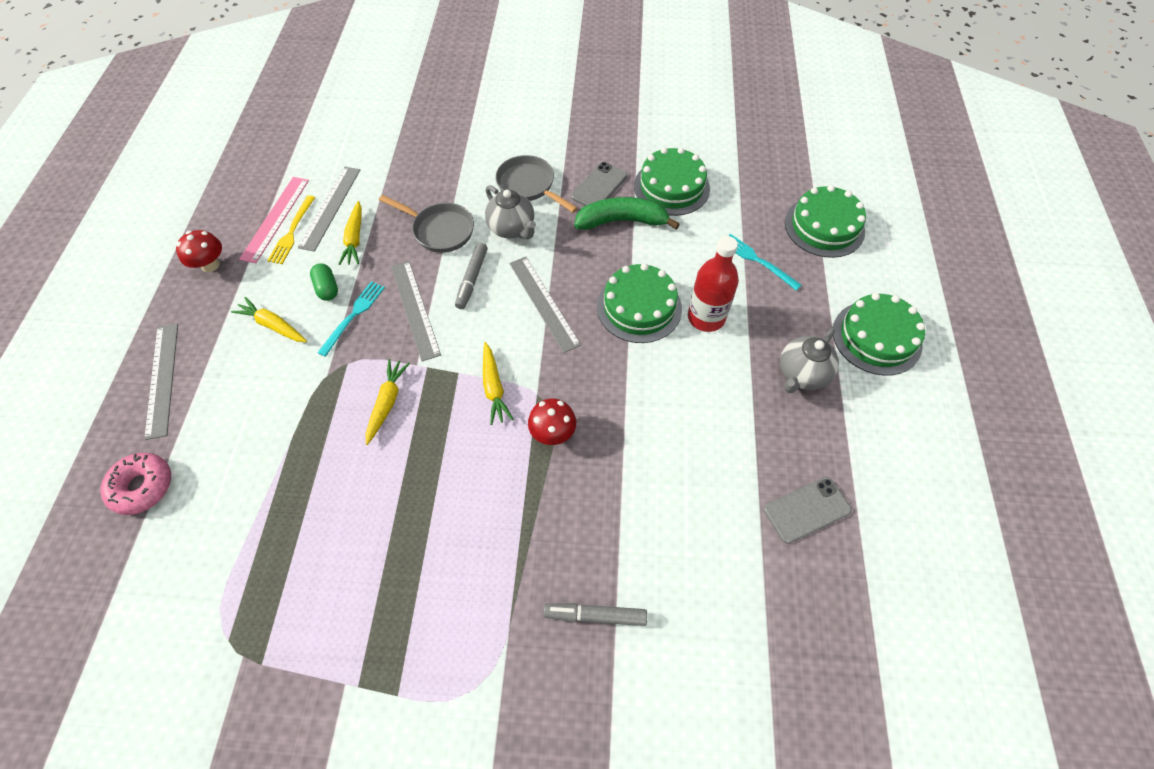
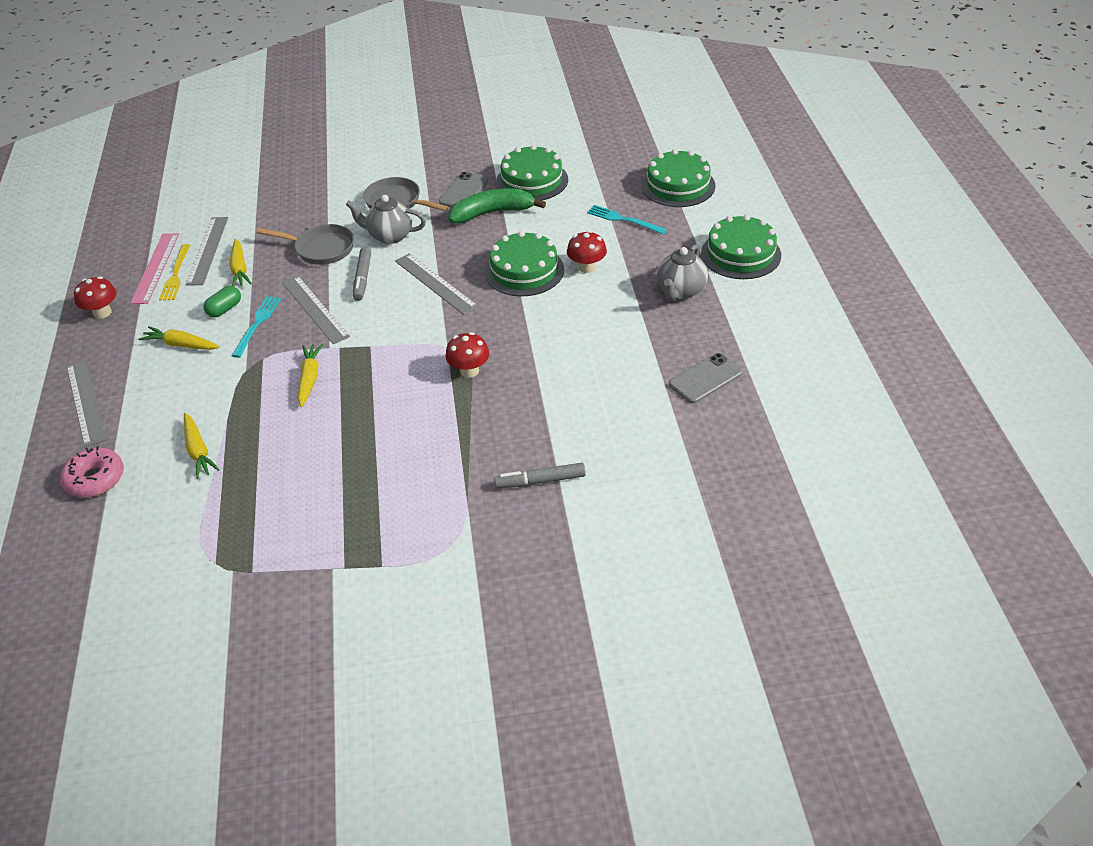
camera: 10 degrees left, 15 degrees down
green capsule [310,264,338,301] -> green capsule turned 75 degrees clockwise [204,286,241,317]
yellow carrot [483,342,514,425] -> yellow carrot moved to [184,413,220,479]
grey teapot [485,185,536,239] -> grey teapot turned 150 degrees clockwise [346,195,426,244]
red bottle [688,236,739,332] -> red mushroom [567,230,607,273]

